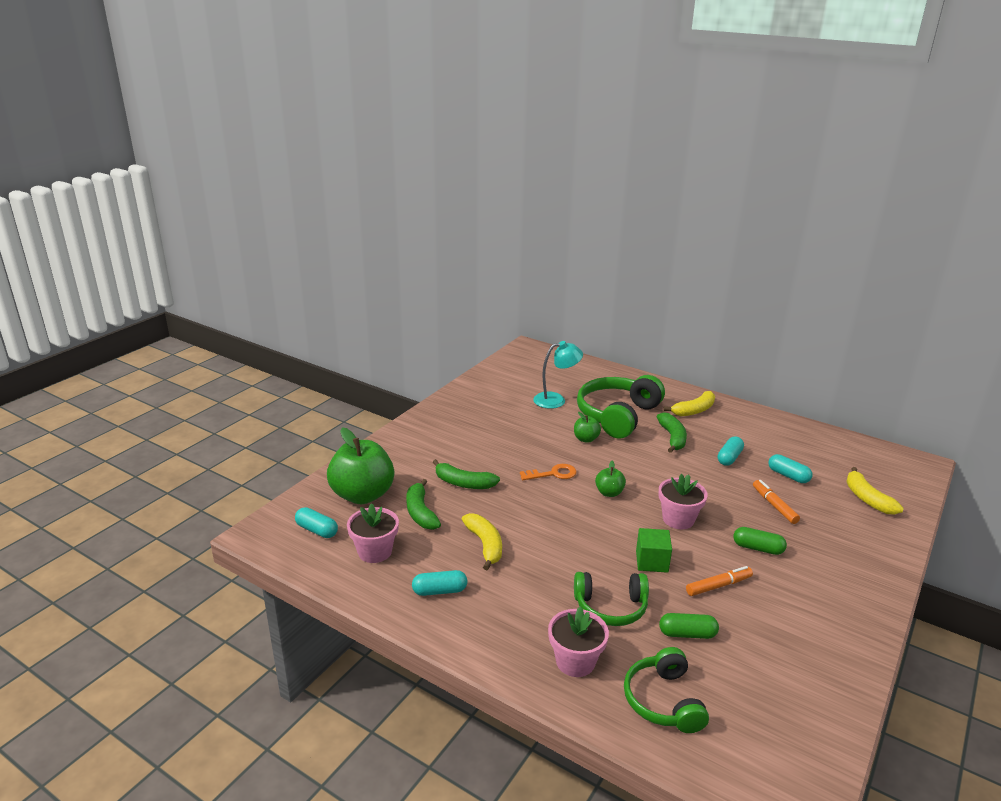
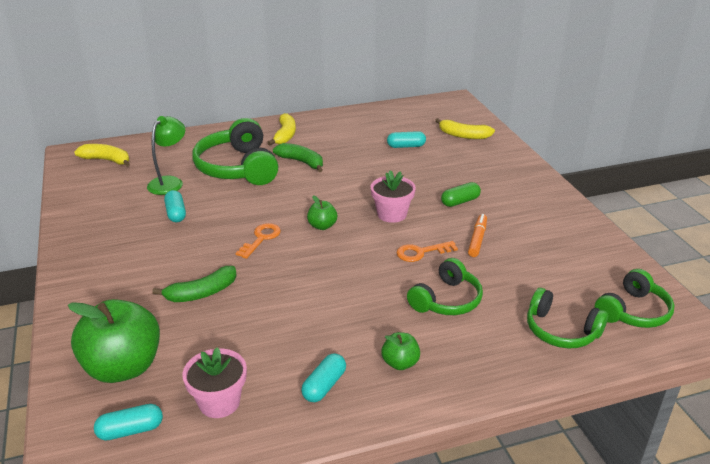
camera: 50 degrees left, 5 degrees up
green banana [406,479,441,530] -> none
yellow banana [462,513,502,570] -> yellow banana moved to [74,144,130,167]
turquoise lamp [533,341,583,409] -> green lamp [147,116,185,195]
pink flower pot [548,606,609,677] -> none
green apple [574,412,601,443] -> green apple moved to [381,332,420,370]
green cube [636,528,672,573] -> orange key [397,241,458,262]
green capsule [659,613,719,639] -> none
turquoise capsule [718,436,744,466] -> turquoise capsule moved to [164,190,186,222]
orange marker [753,480,800,524] -> none
none -> green headphones [595,269,675,328]

